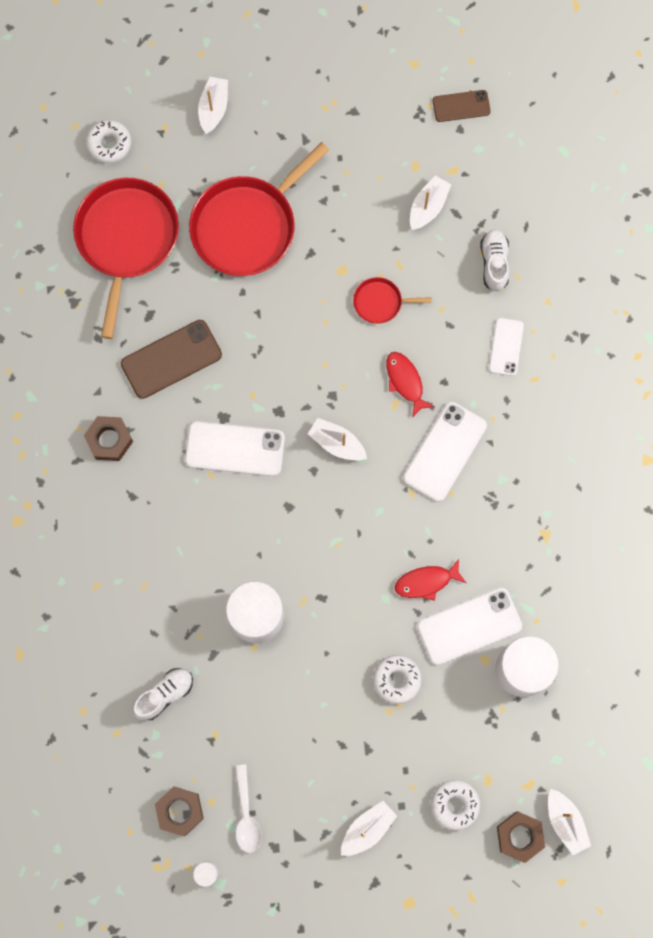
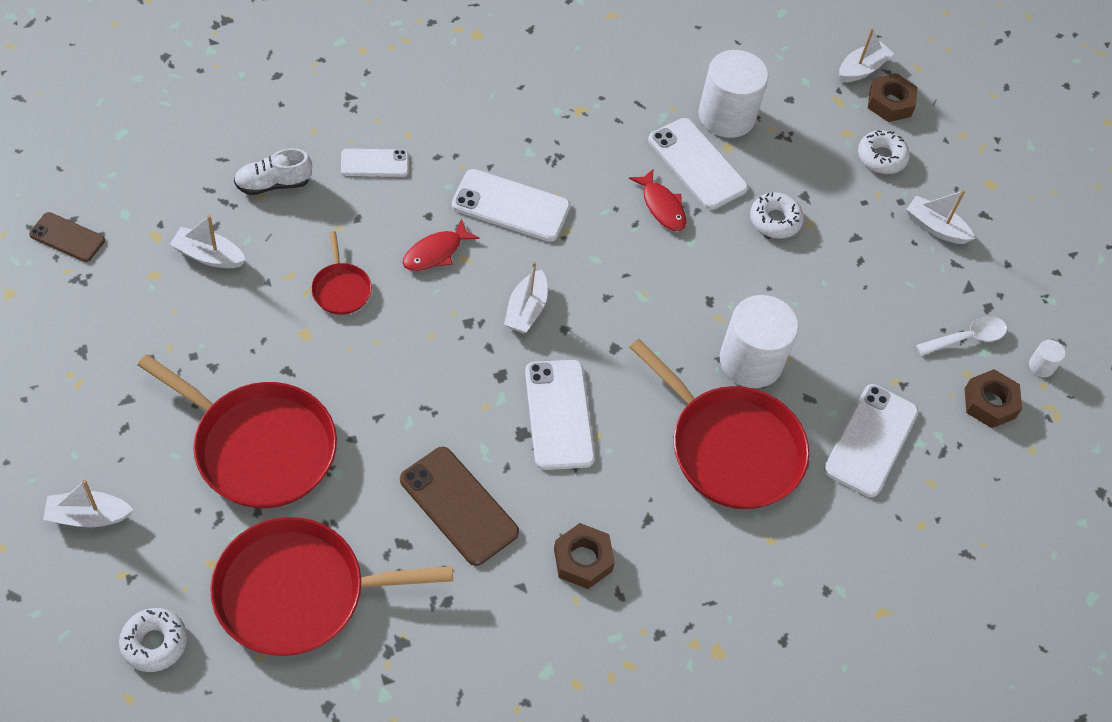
camera: 110 degrees left, 20 degrees down
white shoe [133,668,193,720] -> white phone [824,384,918,497]
brown phone [432,90,490,122] -> brown phone turned 45 degrees counterclockwise [29,212,105,262]
none -> red pan [630,339,809,509]

